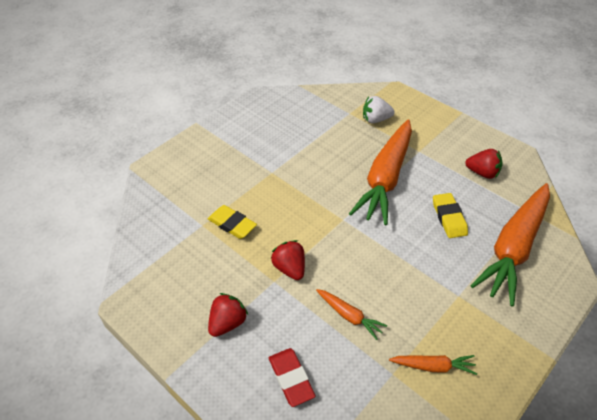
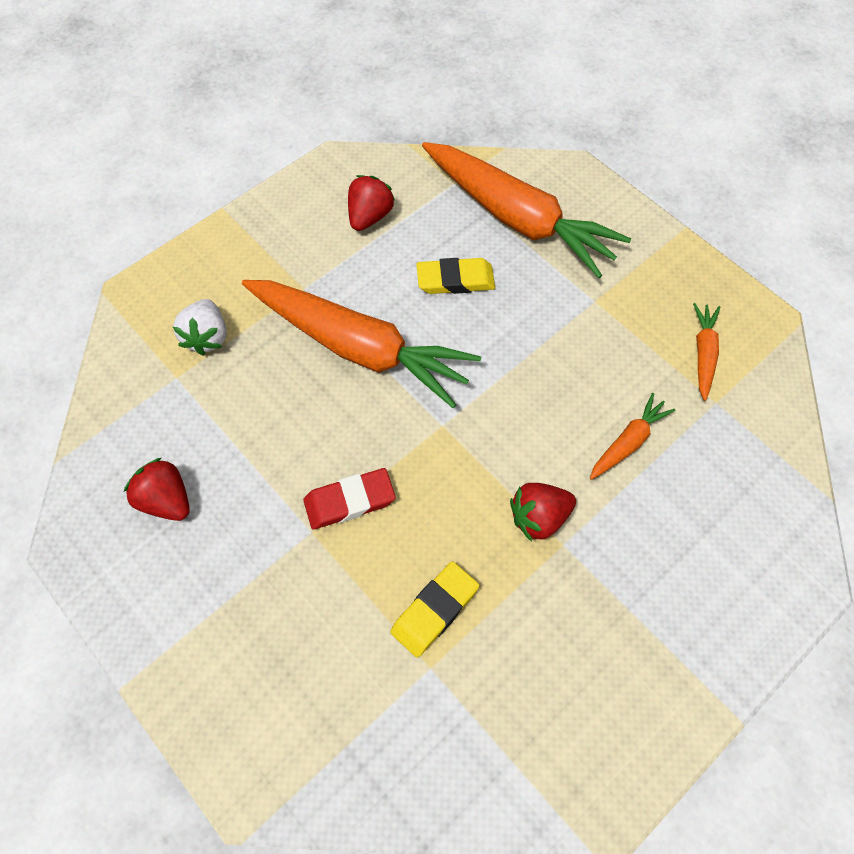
camera: 85 degrees left, 15 degrees up
red strawberry [208,293,248,337] -> red strawberry moved to [124,458,190,521]
red eraser [269,348,316,407] -> red eraser moved to [303,468,396,530]

